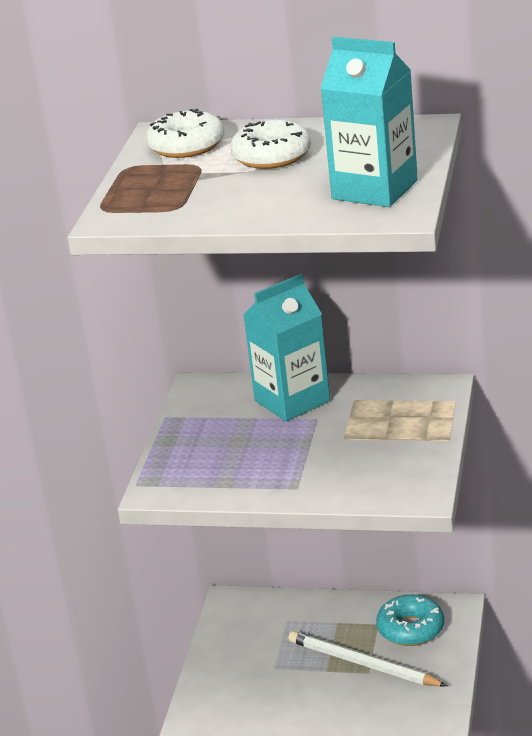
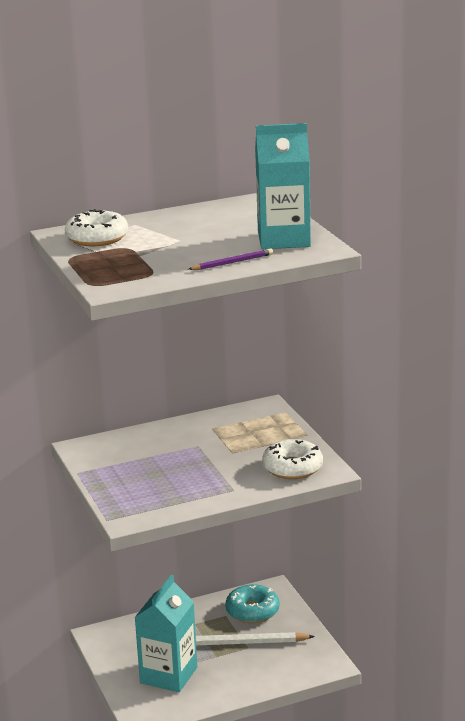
camera: 35 degrees left, 5 degrees down
white donut [230,120,311,169] -> white donut moved to [262,439,323,479]
turquoise carton [243,274,330,422] -> turquoise carton moved to [135,575,197,692]
none -> purple pencil [189,248,273,270]

